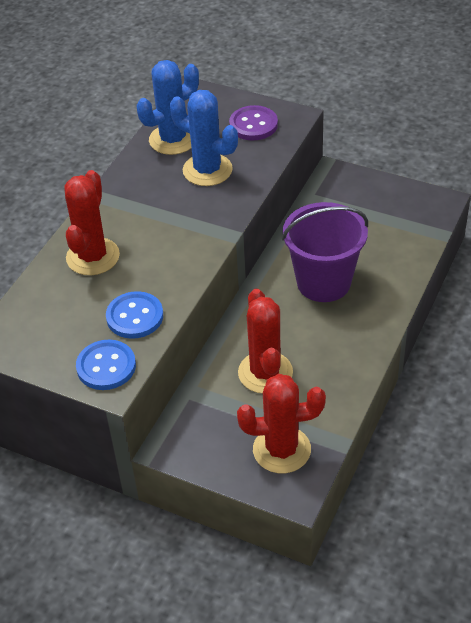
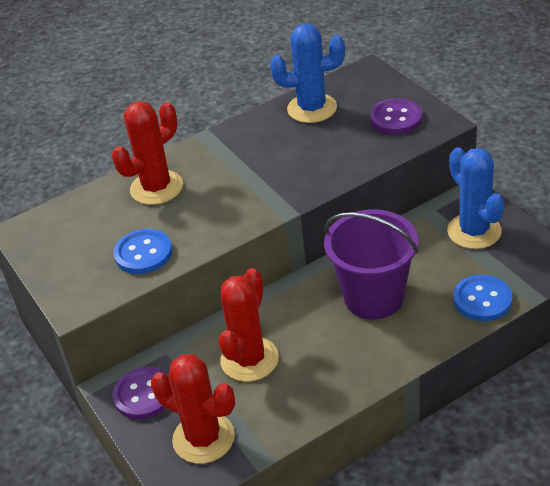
camera: 35 degrees right, 5 degrees down
blue button [76,340,136,390] -> blue button moved to [453,275,513,321]
blue cactus [170,90,238,186] -> blue cactus moved to [447,147,505,249]
none -> purple button [112,367,168,420]

